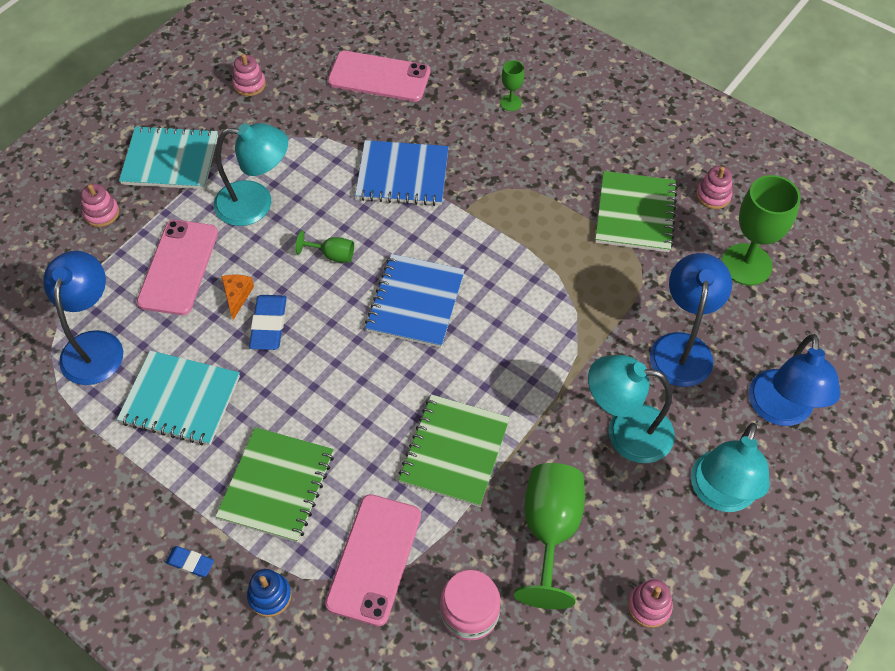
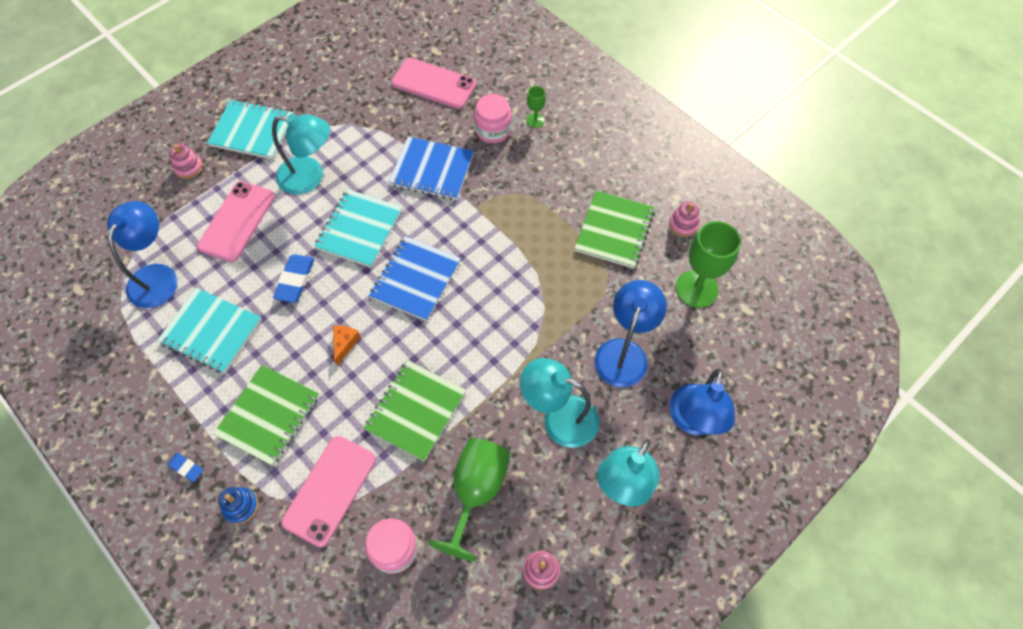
camera: 10 degrees right, 5 degrees up
orange cheese [221,275,254,320] -> orange cheese moved to [333,326,361,366]
pink stacking toy [232,54,266,96] -> none
green goblet [296,230,354,263] -> turquoise notebook [314,189,402,268]
none -> pink jar [474,94,512,143]

